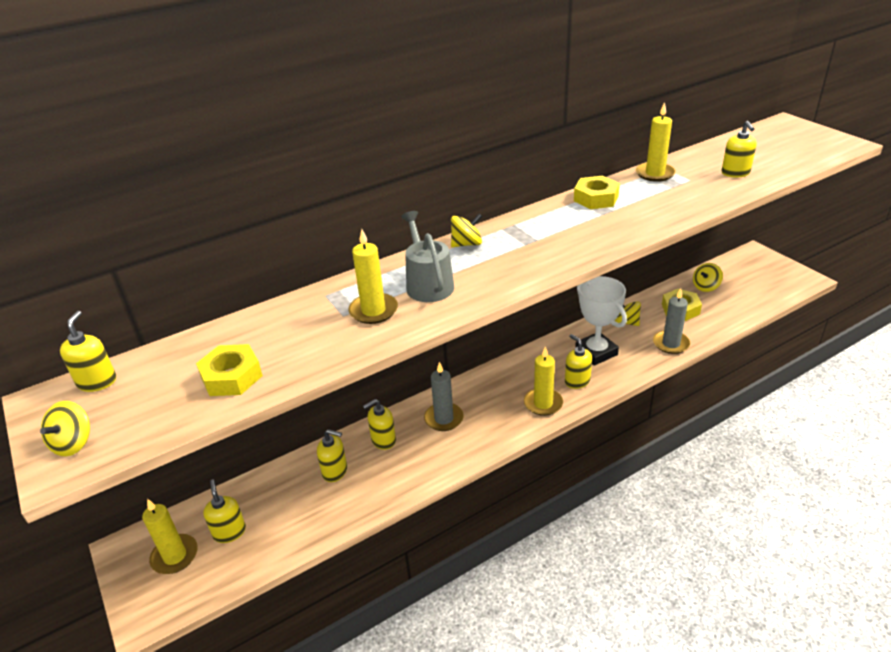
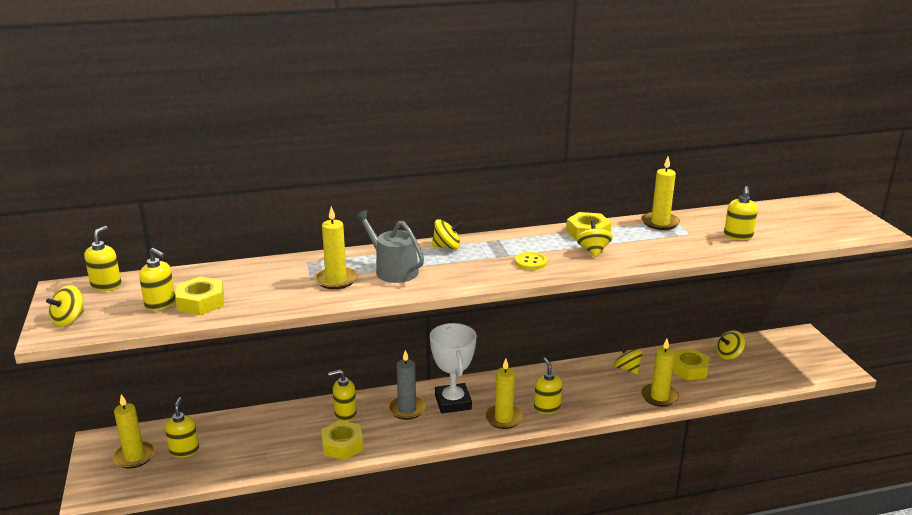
camera: 15 degrees right, 10 degrees down
yellow soap dispenser [317,429,347,482] -> yellow soap dispenser moved to [139,248,176,311]
grey watering can [401,211,454,302] -> grey watering can turned 45 degrees counterclockwise [354,210,424,283]
white trophy [575,276,627,366] -> white trophy moved to [430,323,477,413]
grey candle [653,288,690,354] -> yellow candle [641,339,679,407]
none -> yellow nut [321,420,364,460]
none -> yellow button [515,252,547,270]
none -> yellow spinning top [576,220,613,257]

